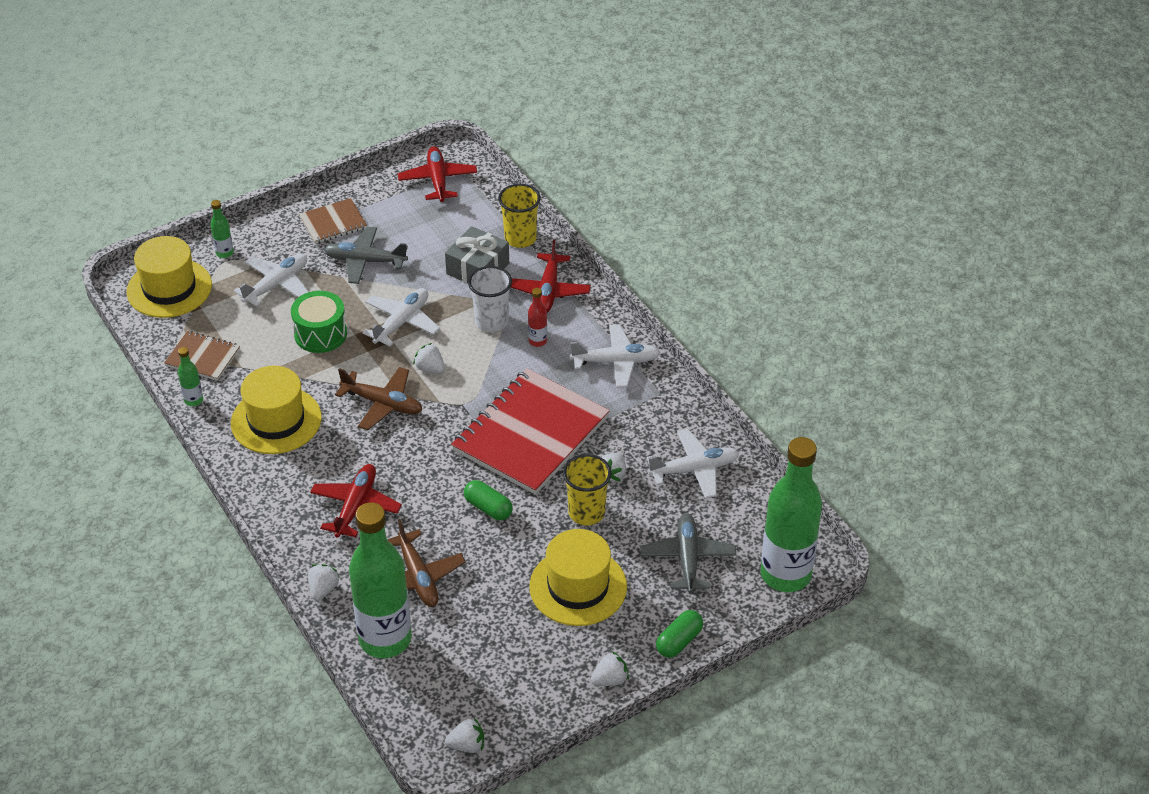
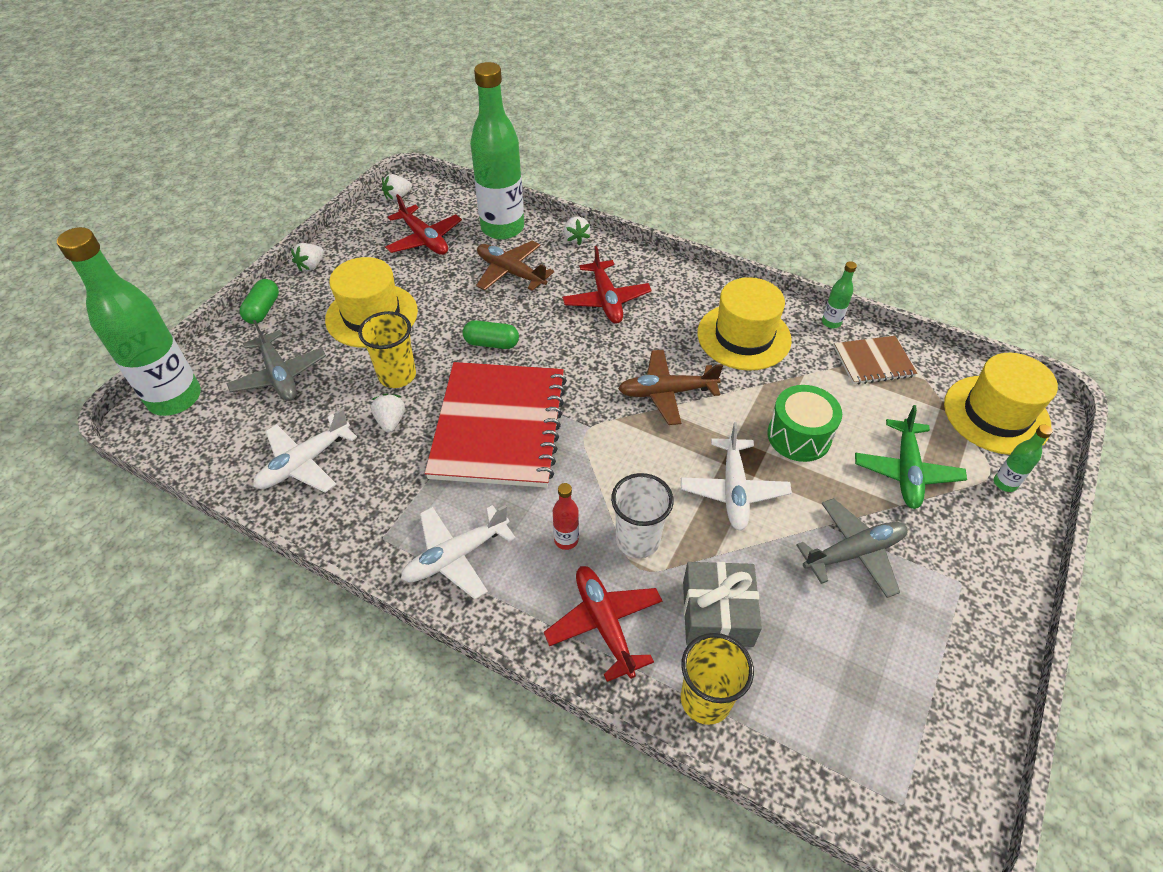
camera: 150 degrees right, 5 degrees up
white plane [234,254,308,307] -> green plane [855,405,967,509]
brown notebook [299,198,367,244] -> none
red plane [398,146,477,202] -> red plane moved to [385,194,462,255]
white strawberry [413,343,445,374] -> none

